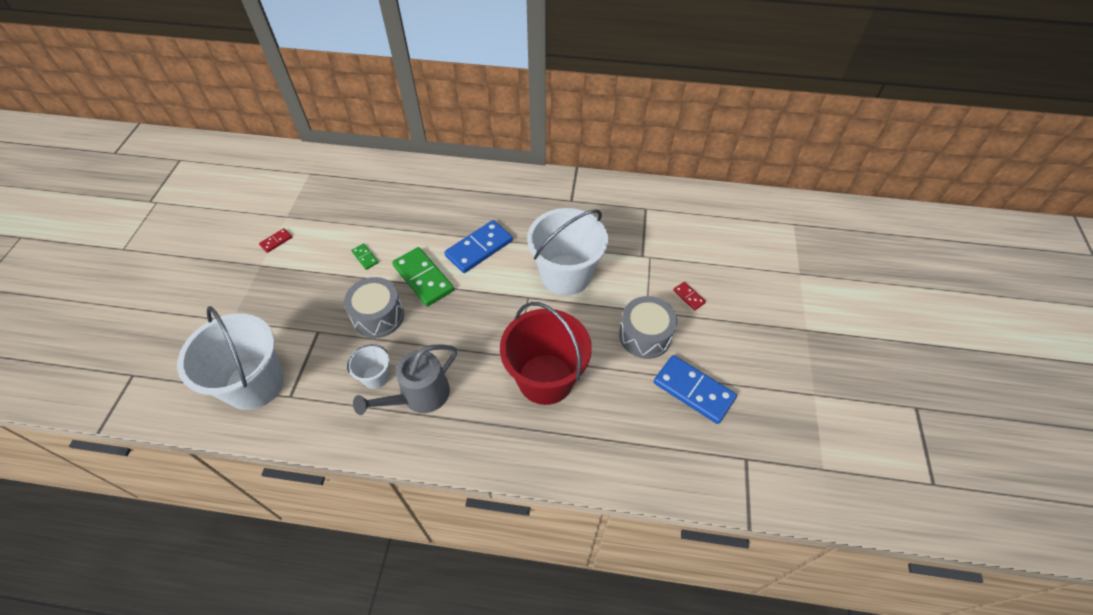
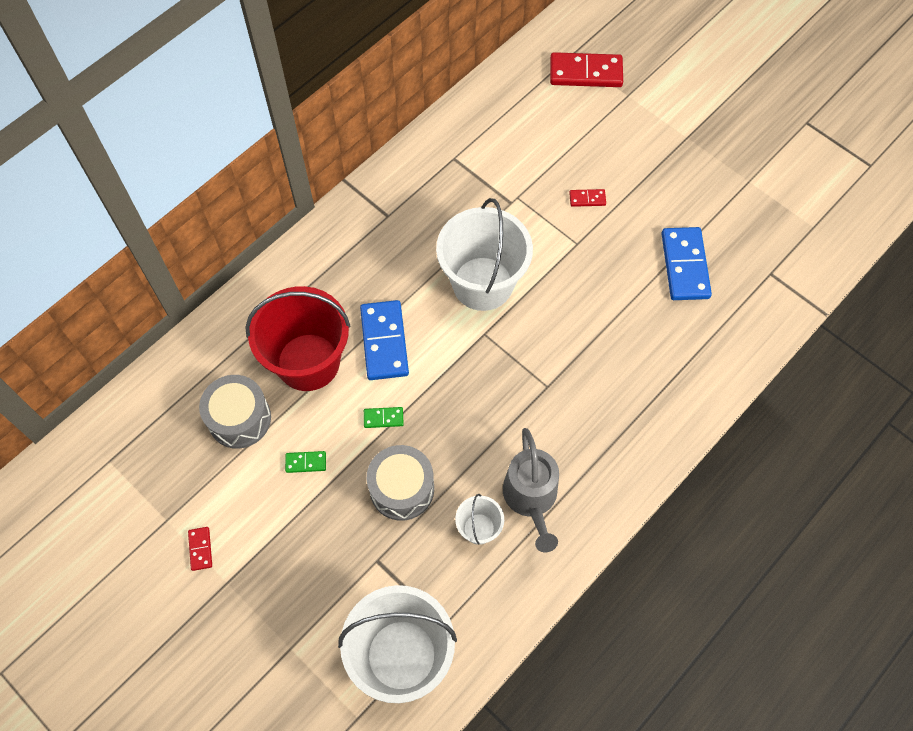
camera: 55 degrees left, 10 degrees up
green domino [392,247,454,306] -> green domino [364,407,404,428], size x0.46
red bucket [500,302,592,405] -> red bucket moved to [246,286,351,391]
grey drum [619,296,677,359] -> grey drum moved to [199,375,271,449]
blue domino [654,355,737,424] -> blue domino turned 75 degrees counterclockwise [661,227,712,300]
none -> red domino [550,52,623,87]

